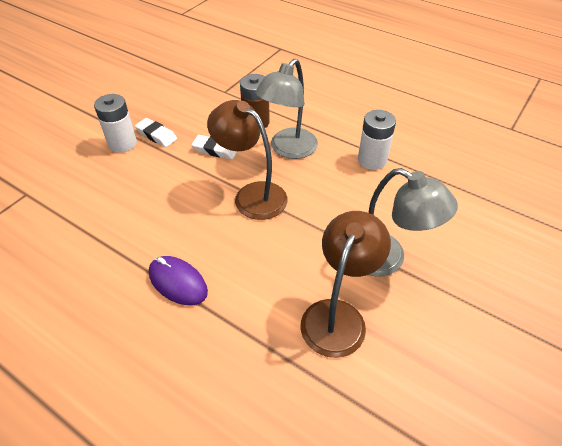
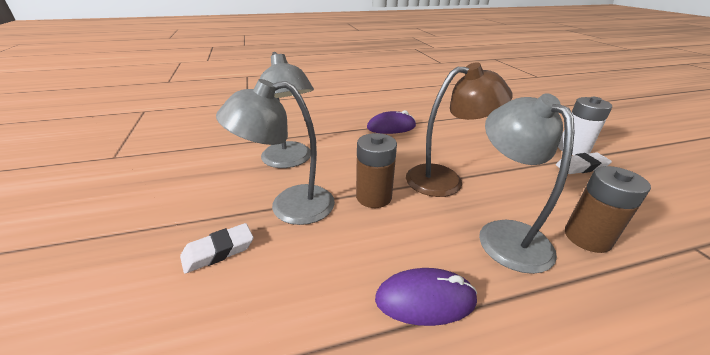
camera: 130 degrees right, 15 degrees down
white eraser [192,135,238,159] -> white eraser moved to [180,223,254,274]
brown lamp [301,211,391,358] -> grey lamp [260,52,314,168]
white battery [358,110,396,170] -> purple mouse [375,268,477,326]
none -> brown battery [356,133,397,208]

